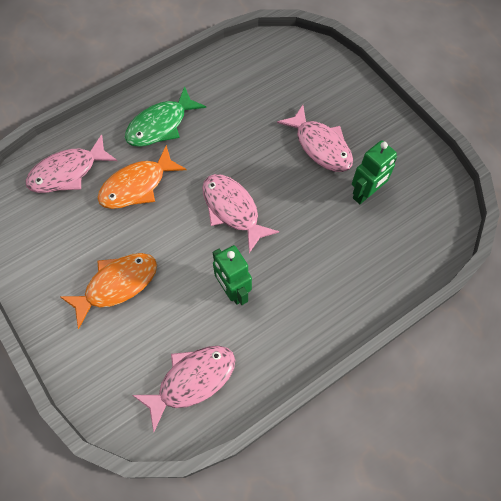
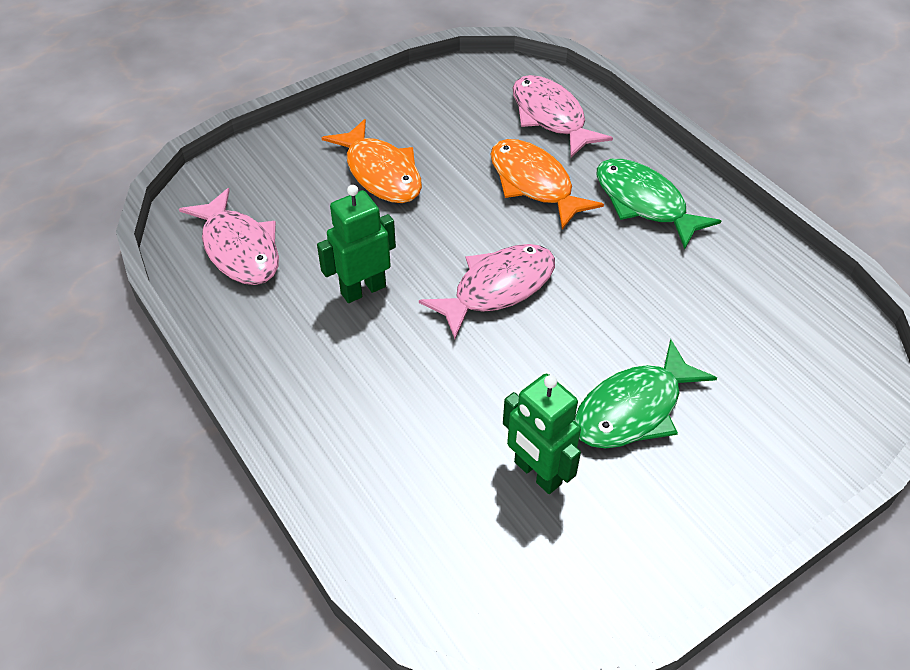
camera: 90 degrees right, 15 degrees down
pink fish [277,105,353,172] -> green fish [574,339,717,449]

